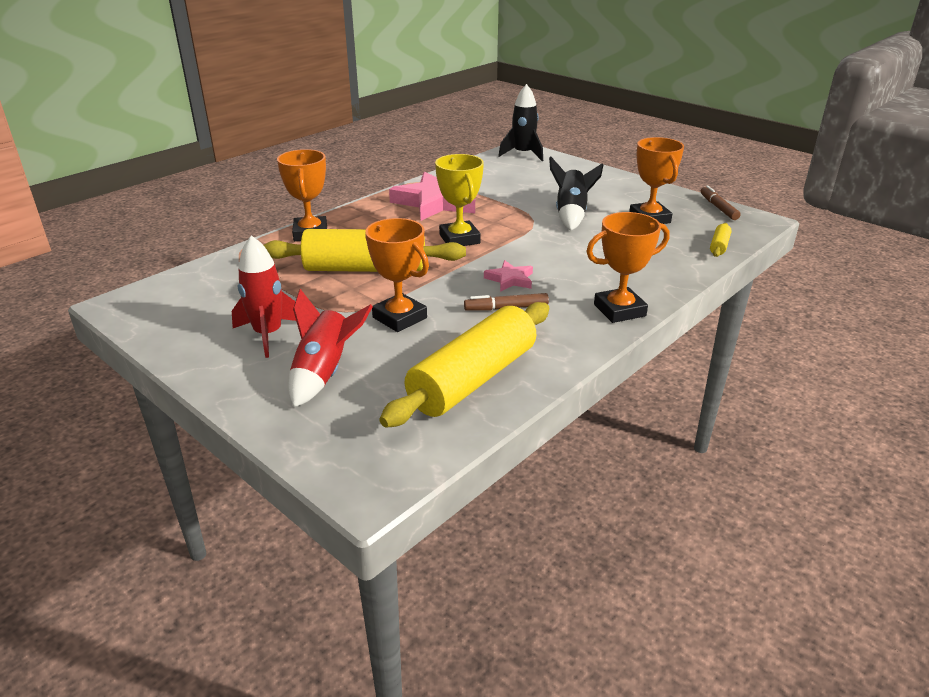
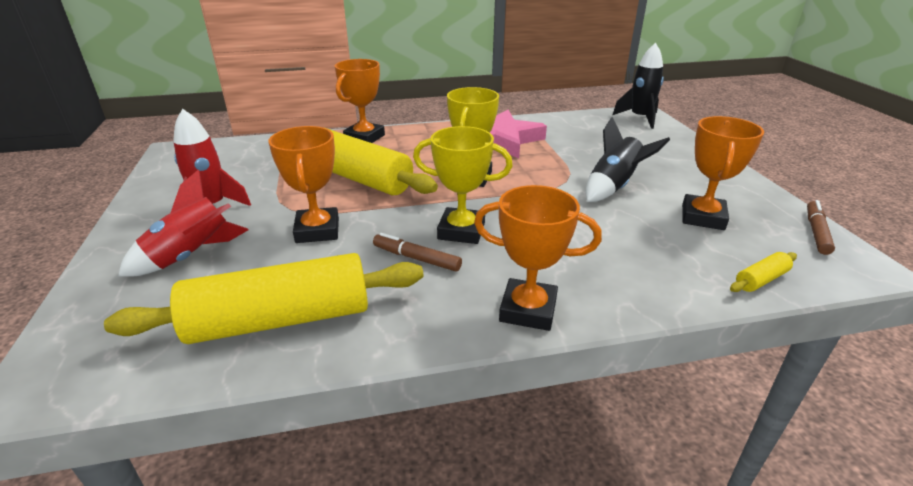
camera: 35 degrees right, 0 degrees up
pink star [484,260,533,292] -> yellow trophy [413,126,513,244]

